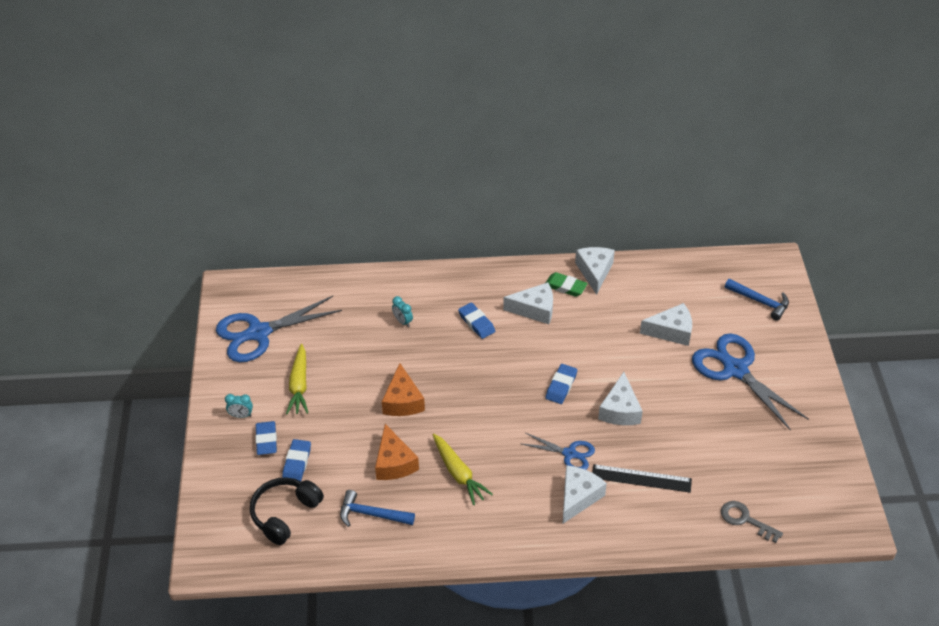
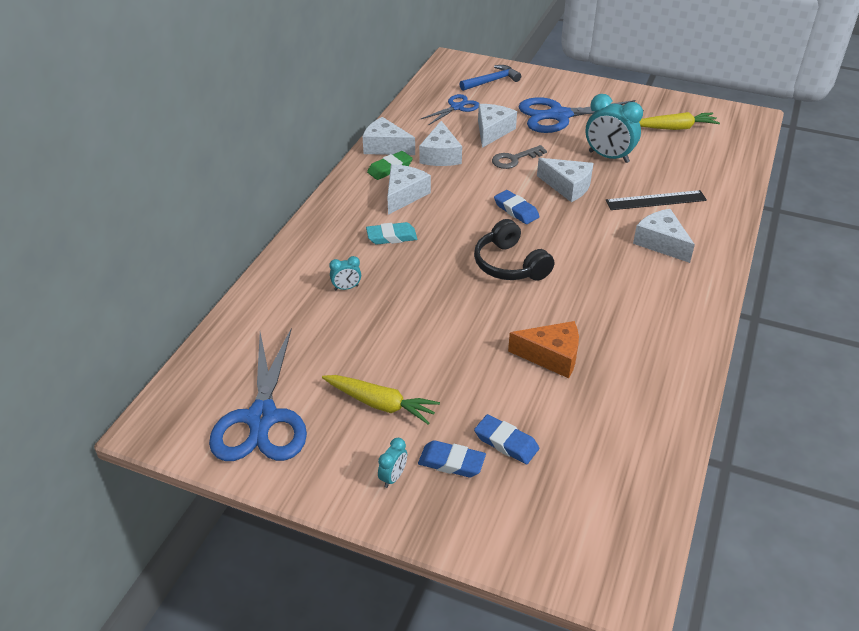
camera: 65 degrees left, 5 degrees down
black headphones [250,477,324,545] -> black headphones moved to [474,219,554,281]
blue hammer [340,490,415,527] -> none
orange cheese [382,363,425,416] -> none
yellow carrot [433,434,493,505] -> yellow carrot moved to [639,112,720,130]
blue eraser [458,302,495,339] -> turquoise eraser [366,222,417,244]
blue scissors [522,433,595,470] -> blue scissors moved to [421,94,479,125]
black ruler [592,464,692,493] -> black ruler turned 45 degrees clockwise [606,190,707,210]
grey key [721,501,783,543] -> grey key moved to [492,145,547,169]
none -> white cheese [419,121,462,166]
none -> turquoise clock [586,94,643,163]

